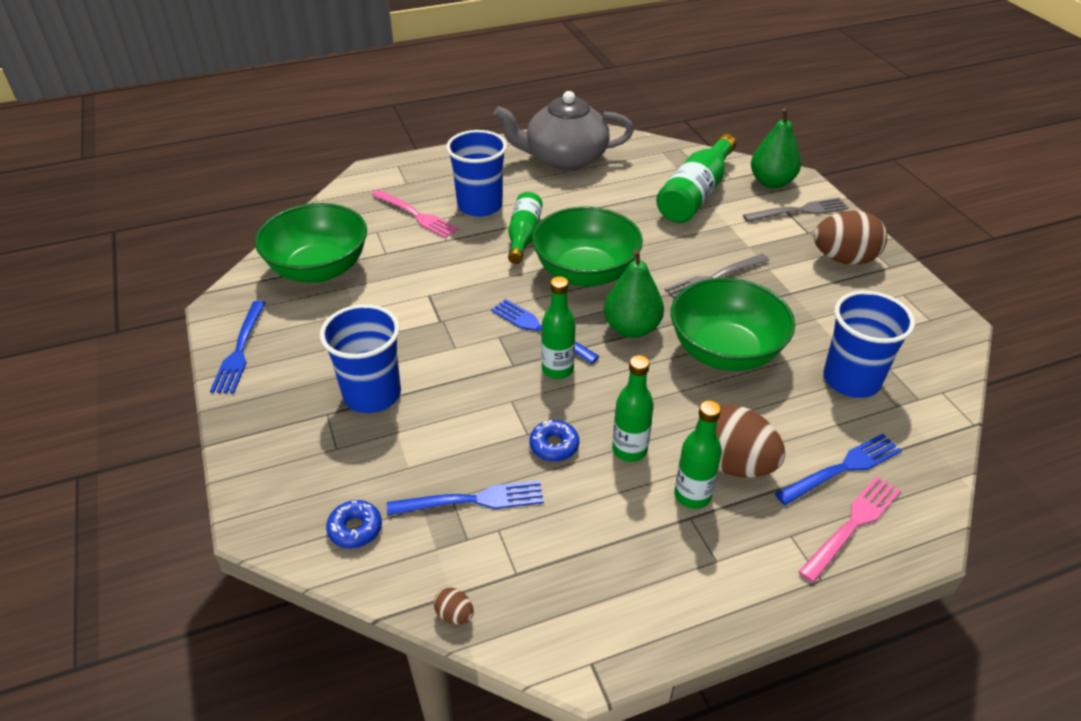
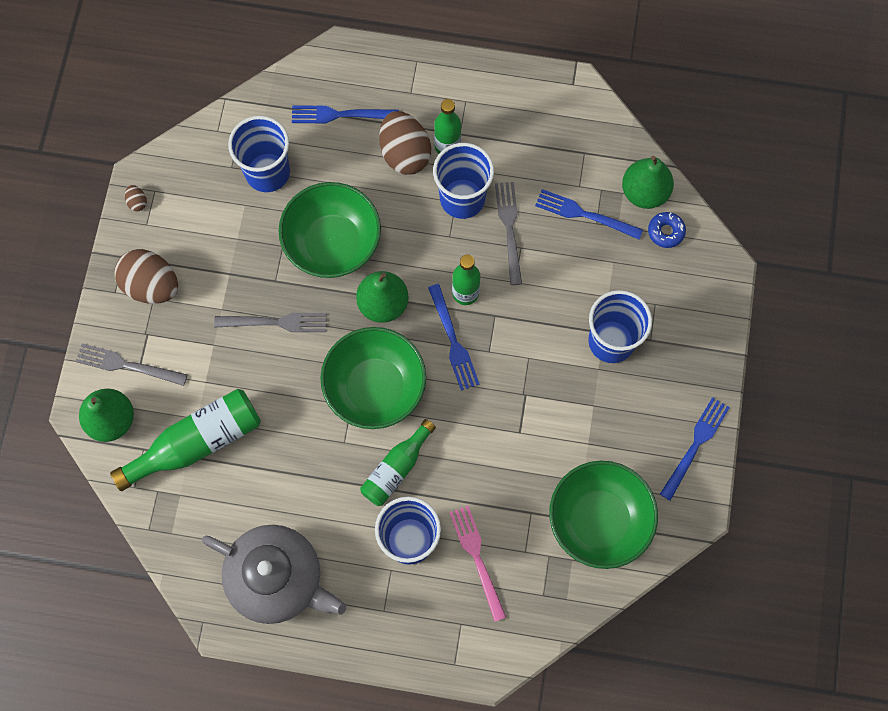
camera: 150 degrees left, 30 degrees up
brown egg [434,587,474,624] -> brown egg moved to [125,185,147,211]
blue donut [529,420,579,461] -> grey fork [495,182,522,285]
green bottle [612,355,654,462] -> blue cup [433,143,494,219]
pink fork [798,476,901,583] -> none
none -> green pear [622,156,674,209]

